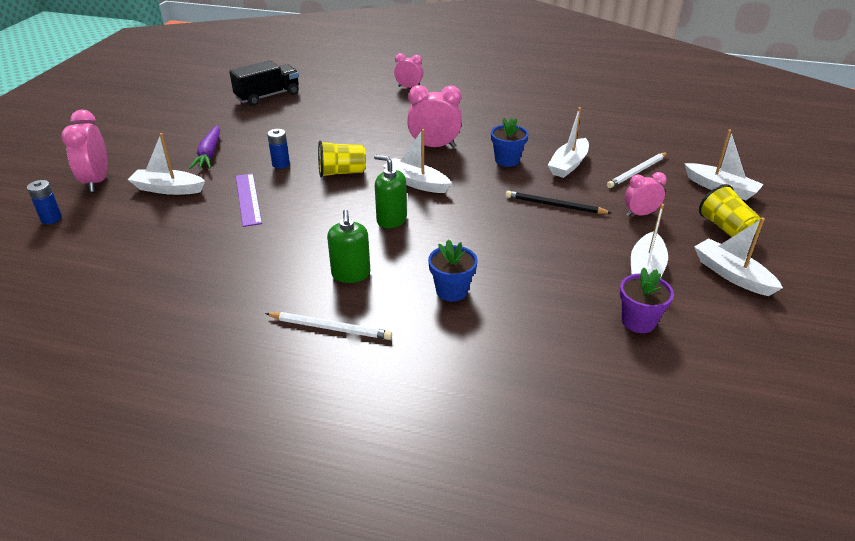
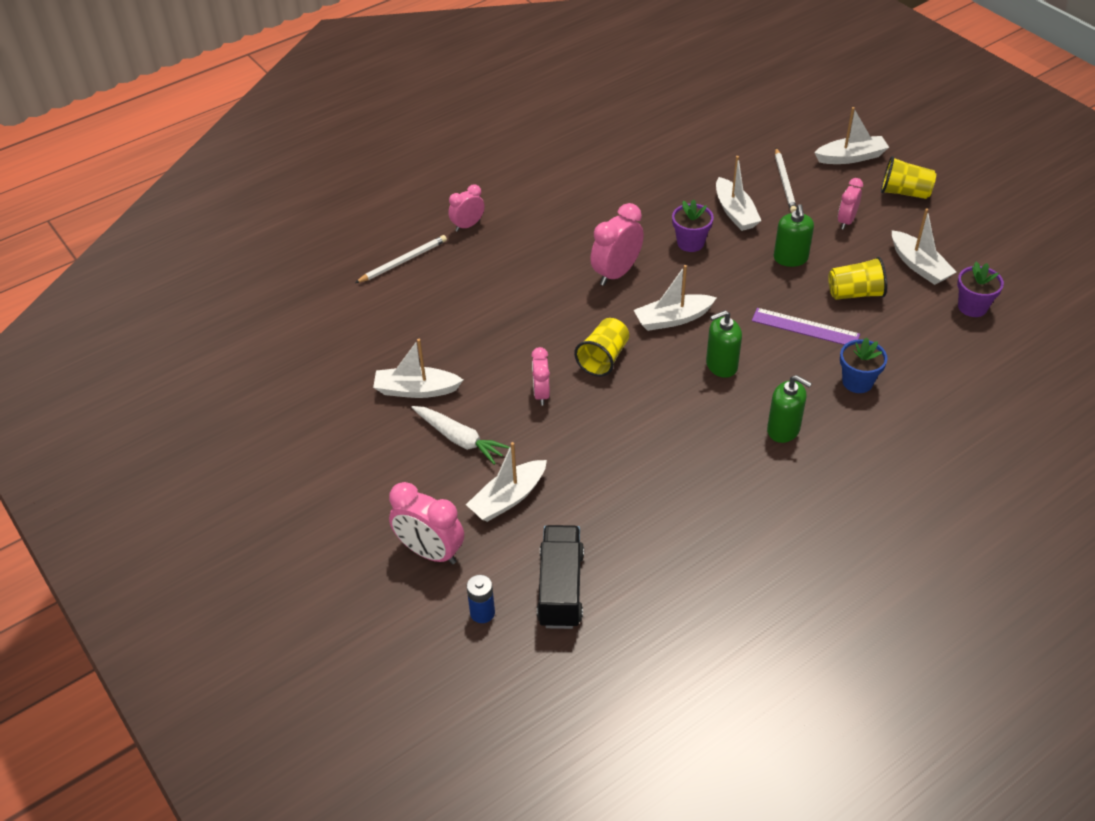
camera: 50 degrees left, 10 degrees up
purple carrot [189,125,220,169] -> white carrot [411,406,510,465]
black truck [229,60,299,106] -> black truck moved to [537,525,584,629]
purple ruler [236,173,262,227] -> purple ruler moved to [752,308,860,345]
white pencil [265,312,392,340] -> white pencil moved to [355,235,447,283]
blue battery [267,129,290,169] -> pink clock [531,347,550,405]
blue flower pot [491,118,528,167] -> purple flower pot [672,199,714,252]
black pencil [505,191,612,214] -> green soap dispenser [774,204,814,267]
white boat [694,218,783,296] -> white boat moved to [373,339,463,398]
none -> yellow cup [828,257,887,300]

